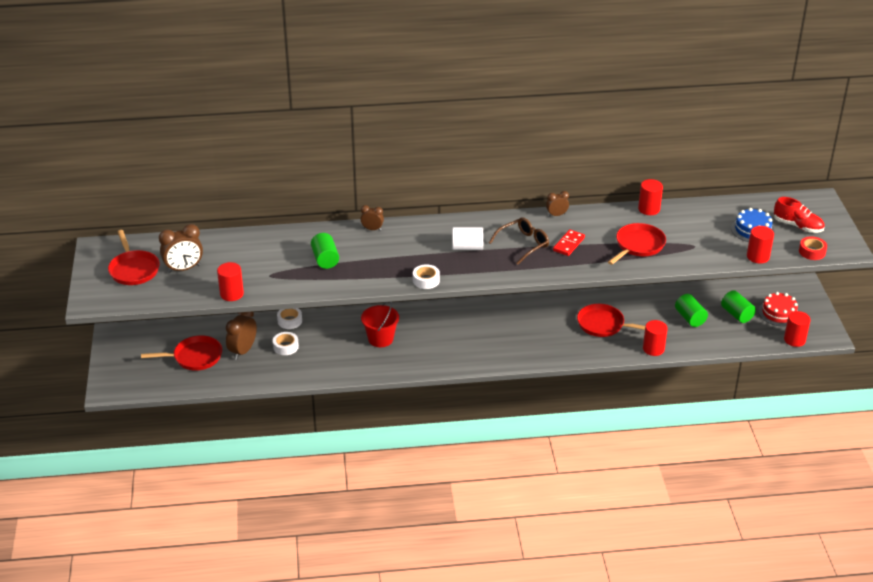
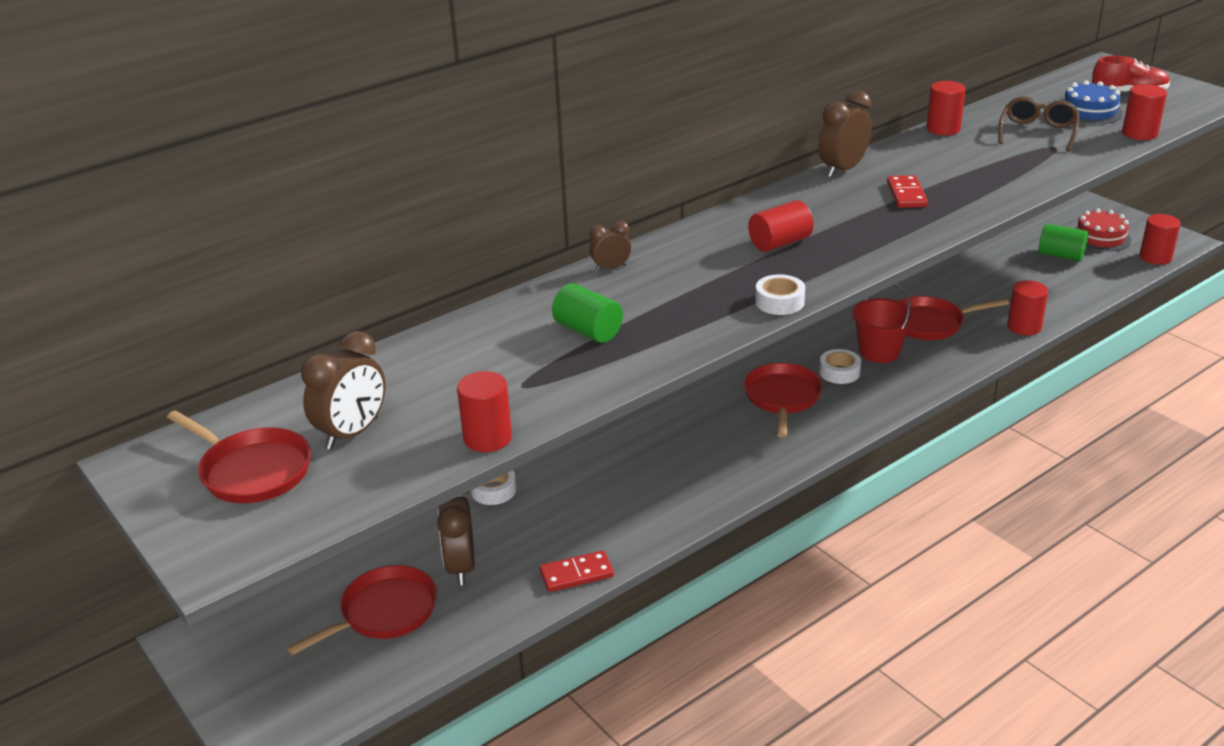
camera: 30 degrees left, 5 degrees down
white tape [273,332,299,355] -> white tape moved to [819,349,861,384]
red bucket [361,302,399,347] -> red bucket moved to [852,284,914,363]
white cylinder [452,227,483,250] -> red cylinder [748,200,814,252]
brown glasses [489,217,549,264] -> brown glasses moved to [998,97,1079,152]
brown clock [546,191,569,217] -> brown clock [819,90,872,178], size x1.74
red pan [608,223,666,265] -> red pan moved to [744,363,823,437]
green cylinder [675,294,708,327] -> none
red tape [799,236,827,260] -> none
none -> red domino [539,550,614,592]

